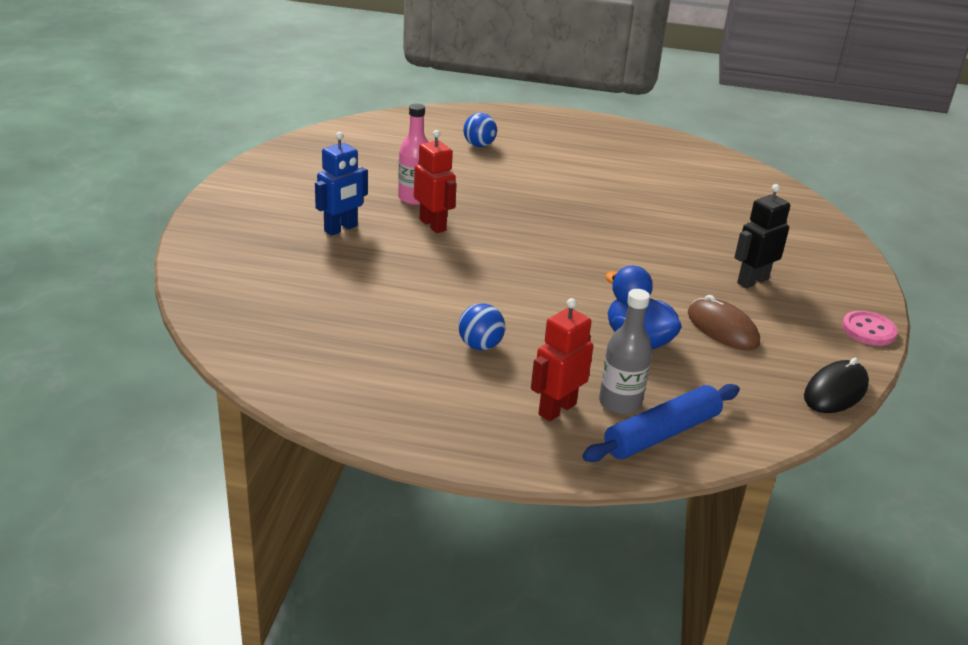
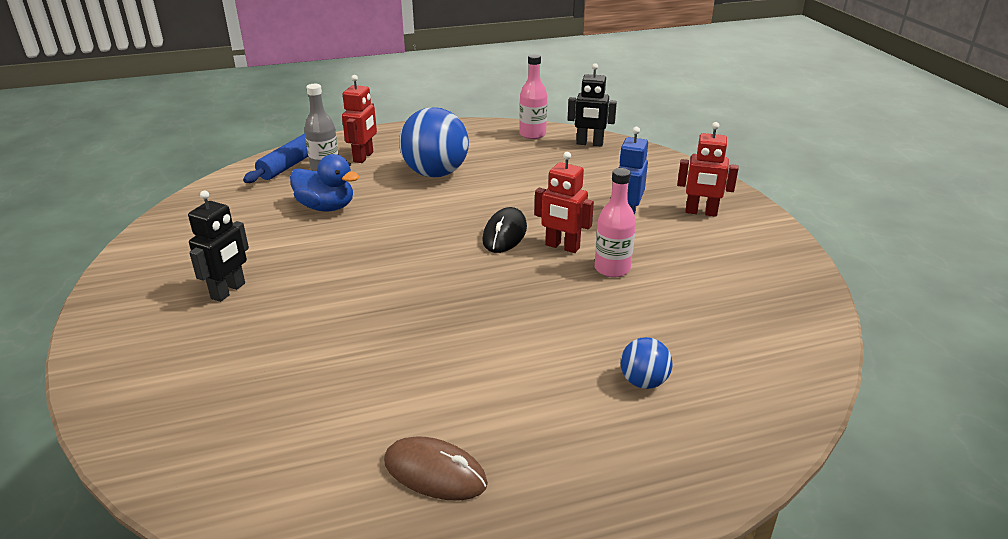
camera: 155 degrees right, 0 degrees up
blue ball [458,303,505,350] -> blue ball [399,107,469,178], size x2.01
brown mouse [688,295,760,350] -> brown mouse moved to [384,436,488,501]
black mouse [804,358,869,413] -> black mouse moved to [482,207,527,253]
pink button [842,311,898,346] -> none
none -> pink bottle [519,54,547,139]
none -> black robot [567,63,617,147]
none -> red robot [677,122,738,217]

